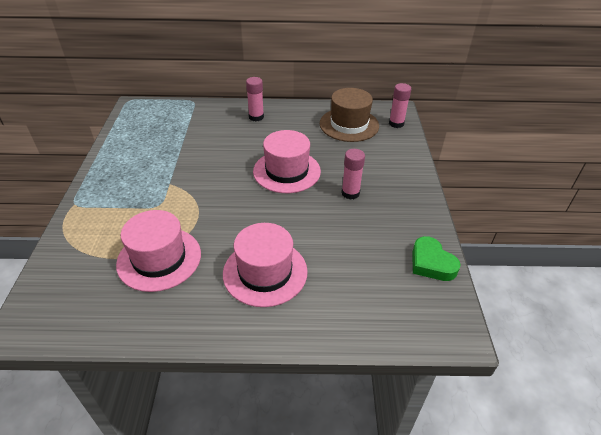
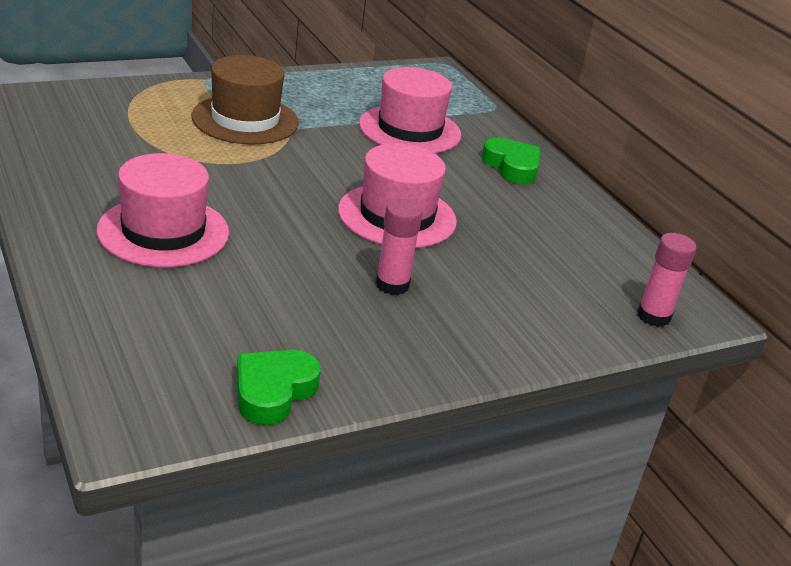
camera: 60 degrees right, 10 degrees down
pink hat [116,210,201,292] -> pink hat moved to [359,67,461,153]
pink glue stick [246,77,264,121] -> green heart [482,137,540,184]
brown hat [320,88,379,142] -> brown hat moved to [191,55,299,144]

